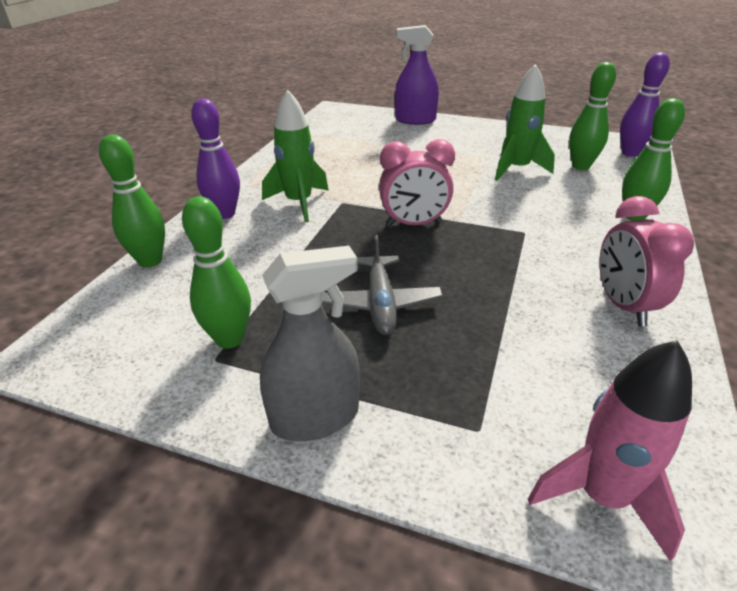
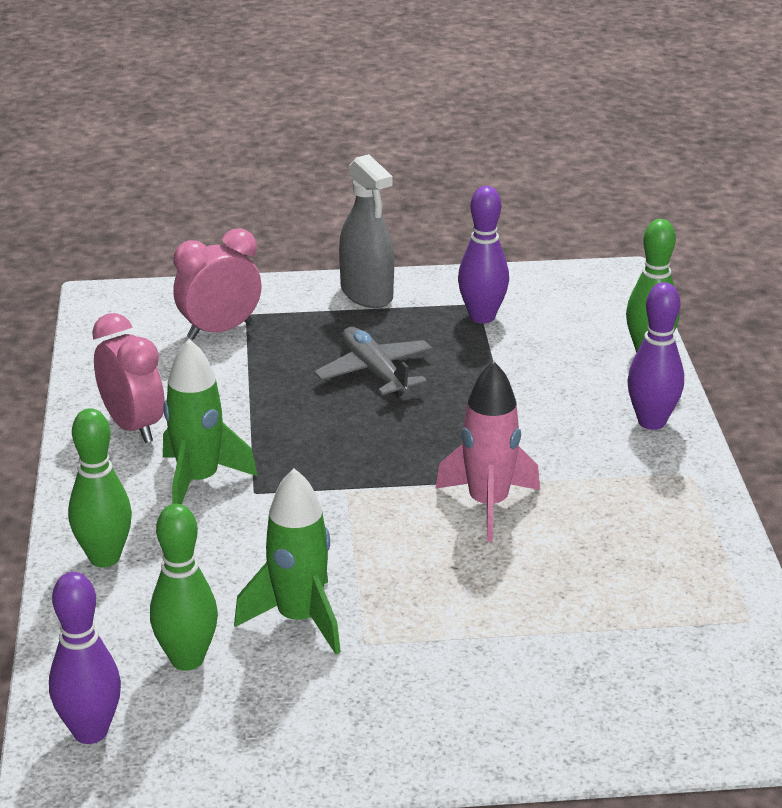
camera: 155 degrees right, 5 degrees down
green bowling pin [182,197,251,349] -> purple bowling pin [458,186,509,323]
grey spray bottle [260,246,360,441] -> grey spray bottle turned 75 degrees counterclockwise [339,154,394,308]
green rocket [262,90,329,222] -> green rocket moved to [163,339,257,505]
pink clock [379,139,455,226] -> pink clock moved to [173,228,262,339]
purple spray bottle [395,25,439,125] -> none
pink rocket [528,340,692,562] -> pink rocket moved to [435,361,540,542]

